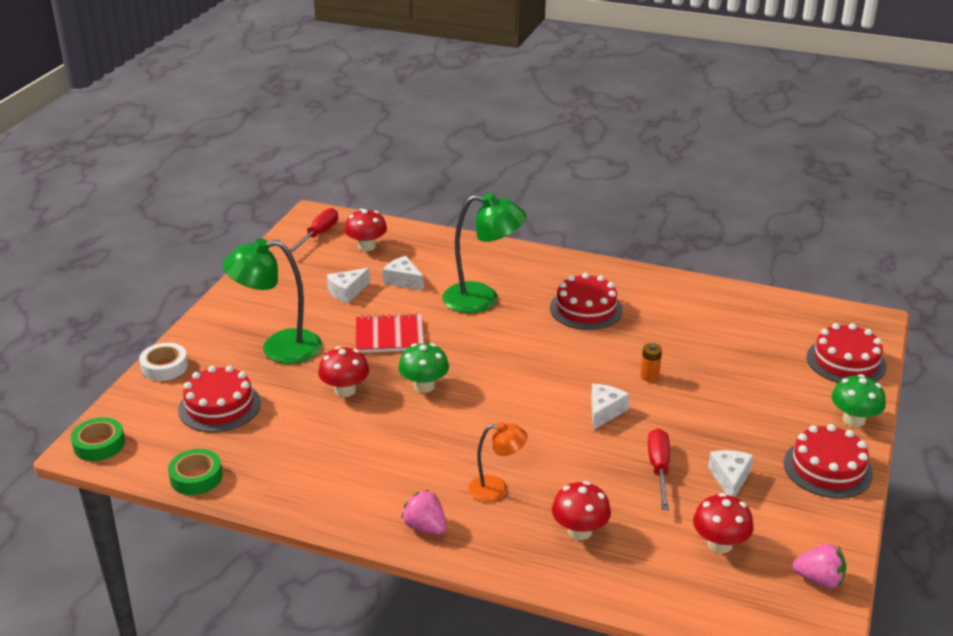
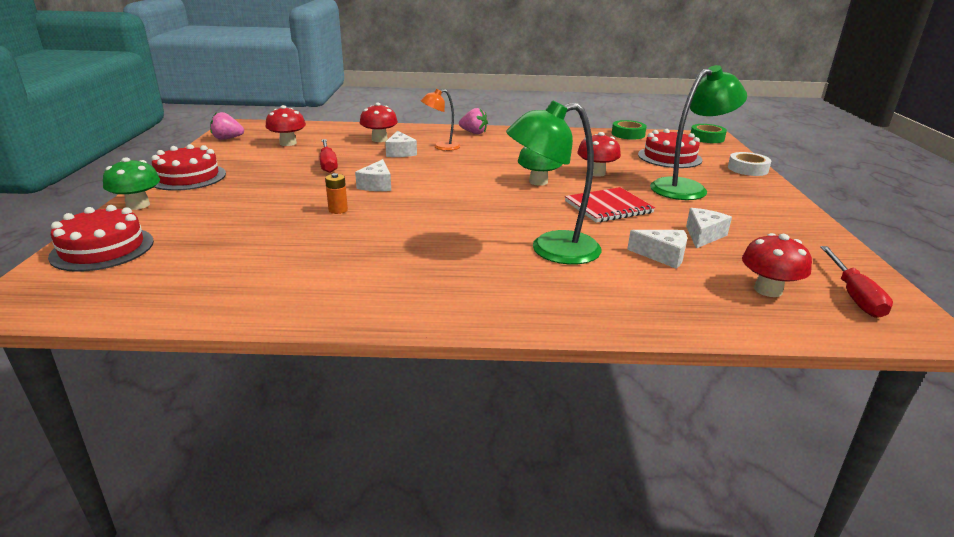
camera: 160 degrees right, 5 degrees down
red cake [550,273,623,330] -> none
white cheese [708,450,754,497] -> white cheese moved to [385,131,417,157]

